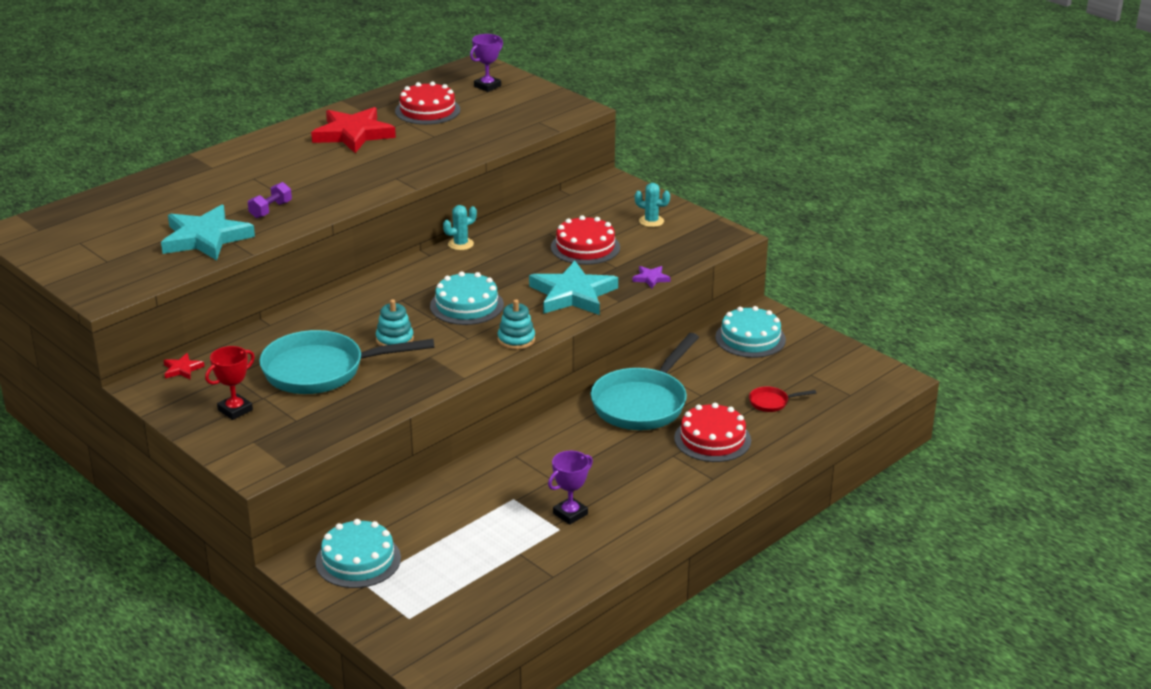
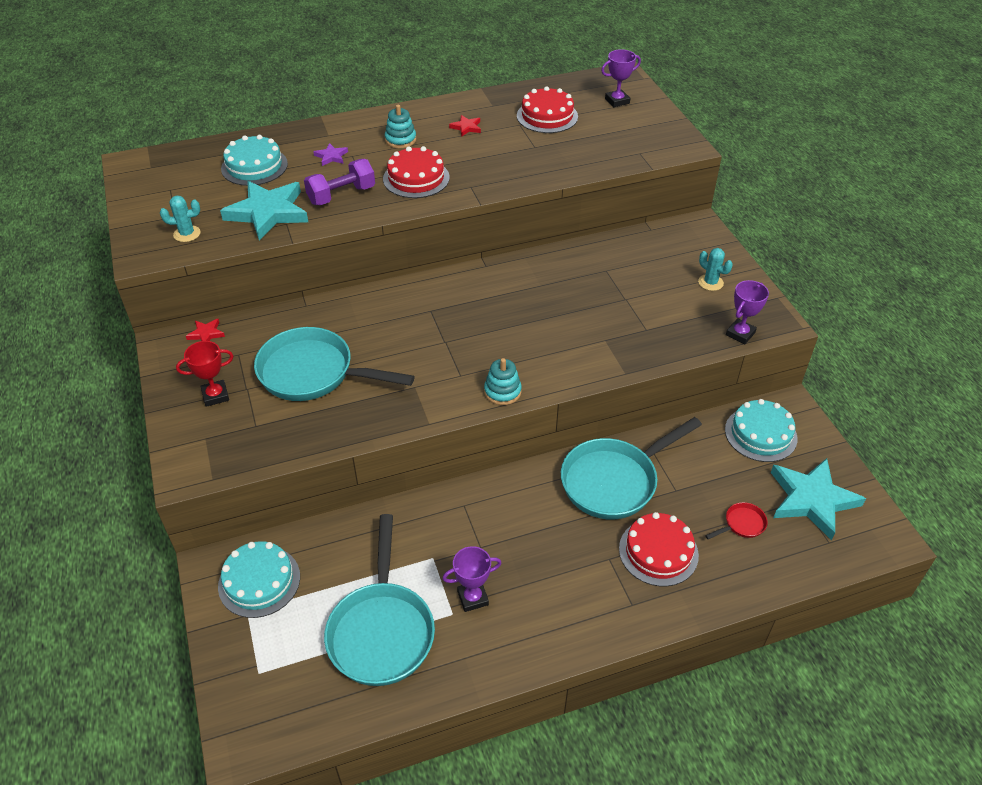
camera: 25 degrees right, 15 degrees up
purple dumbbell [248,182,292,218] -> purple dumbbell [304,159,375,205], size x1.52
red star [311,107,396,153] -> red star [449,115,481,137], size x0.43
turquoise stacking toy [376,299,414,346] -> turquoise stacking toy moved to [385,105,416,148]
turquoise cake [430,271,504,325] -> turquoise cake moved to [221,135,288,186]
turquoise cactus [443,205,477,250] -> turquoise cactus moved to [160,196,201,242]
turquoise star [529,261,618,315] -> turquoise star moved to [771,458,866,540]
red cake [551,215,620,265] -> red cake moved to [383,146,450,198]
purple star [632,266,671,288] -> purple star moved to [313,143,348,166]
red pan [749,386,816,412] -> red pan turned 135 degrees clockwise [705,502,768,539]
none -> turquoise pan [324,514,435,686]
none -> purple trophy [726,280,769,344]

